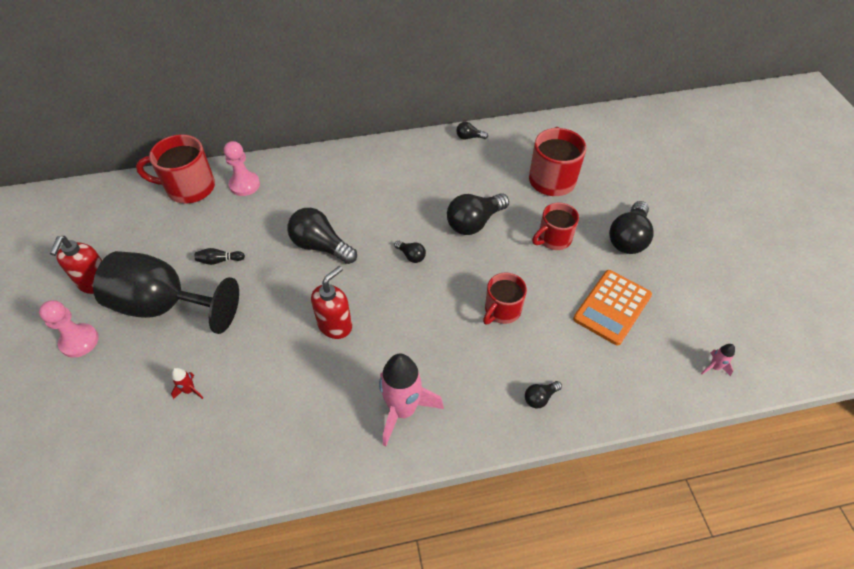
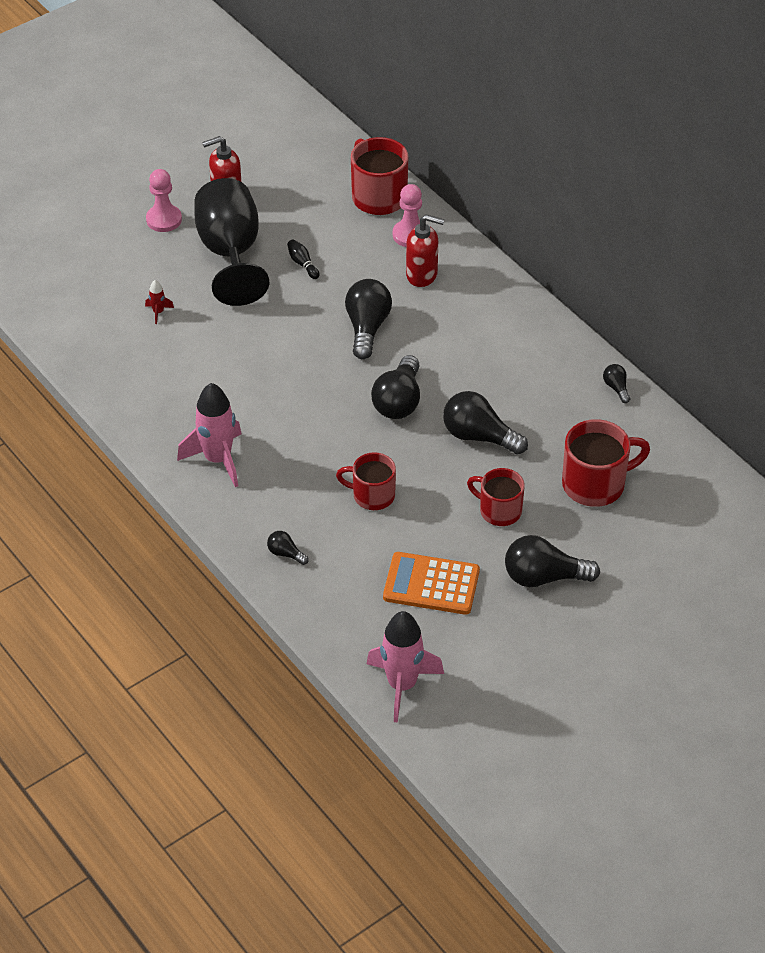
camera: 65 degrees right, 5 degrees down
red soap dispenser [311,266,352,339] -> red soap dispenser moved to [406,215,445,287]
black light bulb [394,241,426,263] -> black light bulb [371,355,420,419], size x2.05
pink rocket [701,344,735,376] -> pink rocket [367,611,444,723], size x2.33

